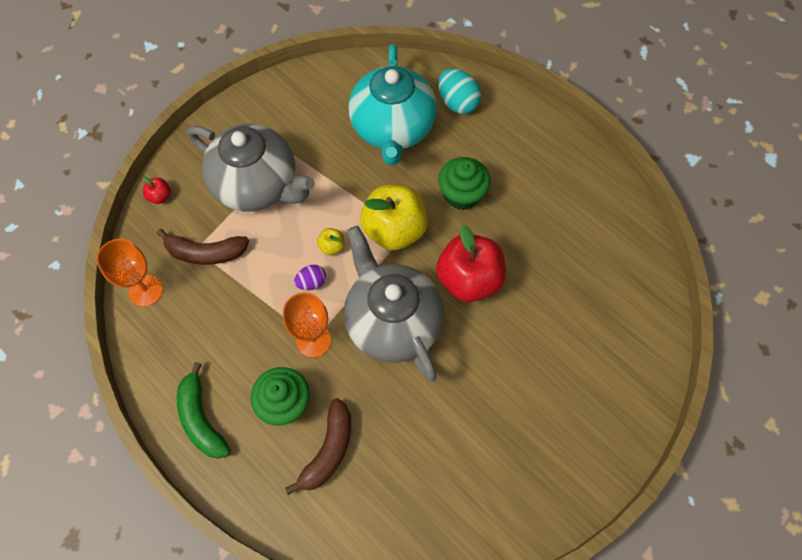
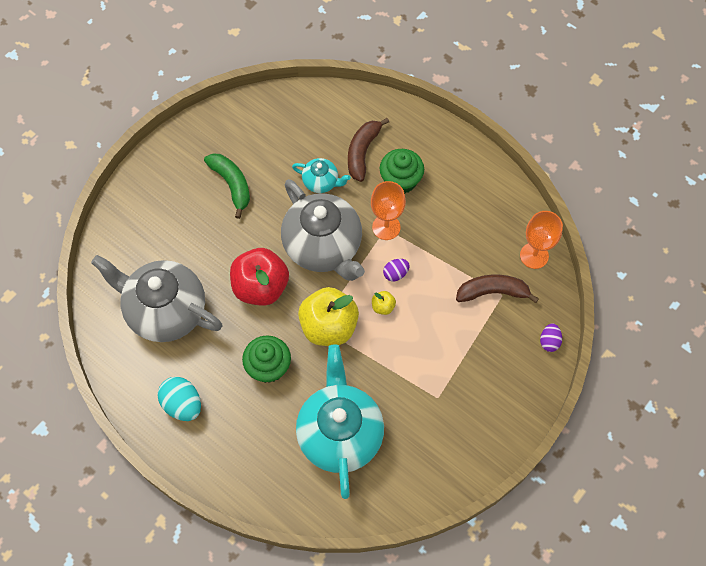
camera: 175 degrees right, 0 degrees up
red apple [143,177,171,204] -> purple egg [540,323,562,352]
green banana [177,362,230,459] -> green banana moved to [204,153,250,219]
grey teapot [187,124,315,212] -> grey teapot moved to [91,255,222,342]
turquoise egg [438,69,481,114] -> turquoise egg moved to [158,377,201,421]
none -> turquoise teapot [292,158,351,193]

